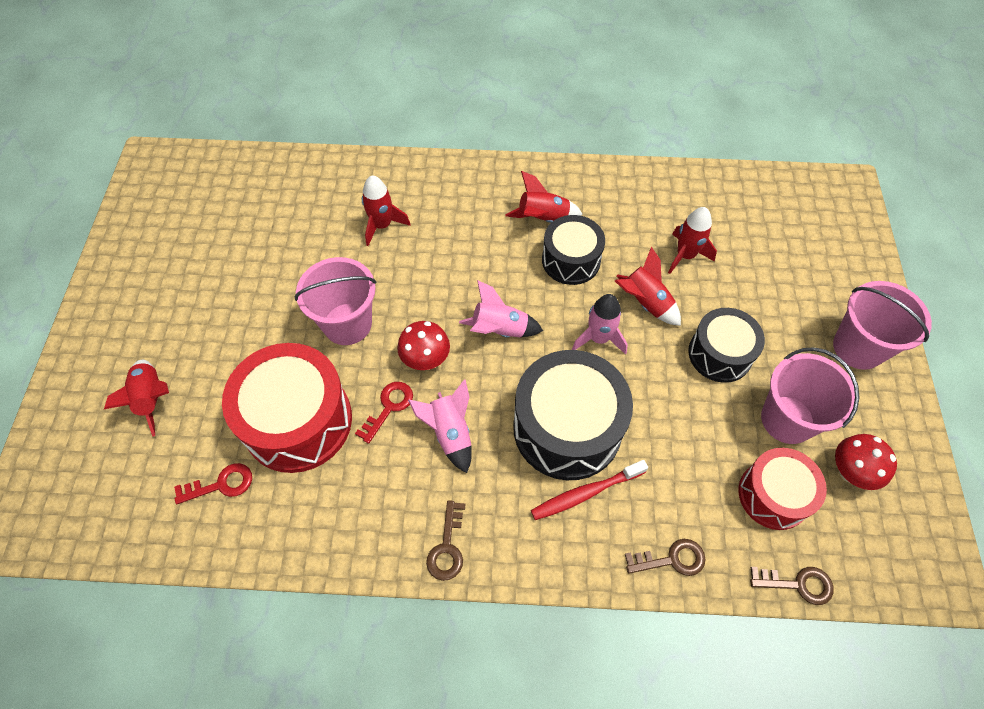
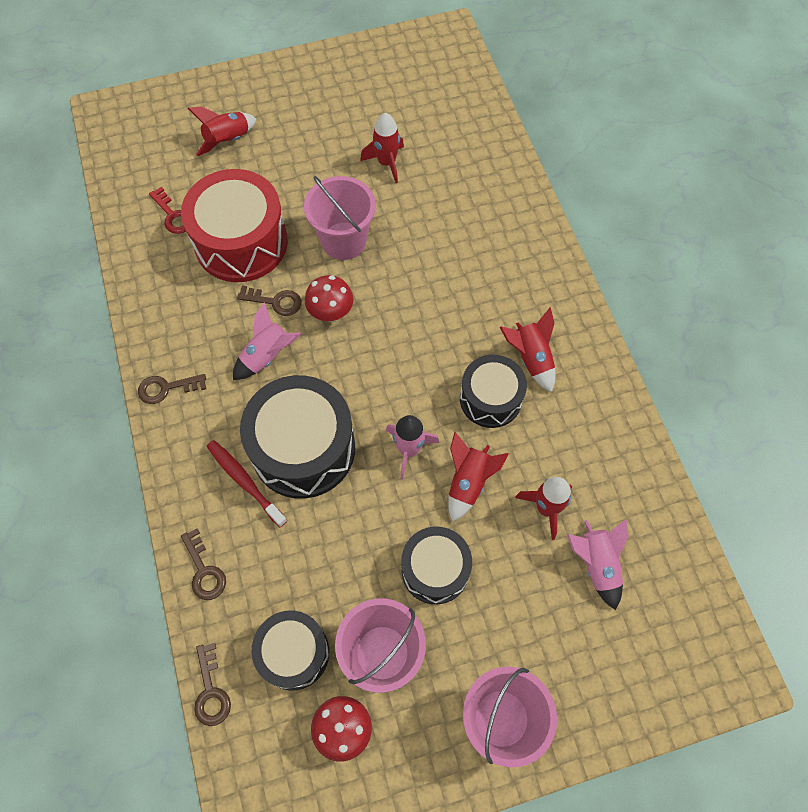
camera: 70 degrees right, 5 degrees up
red key [355,382,413,444] -> brown key [237,286,302,316]
red rocket [362,175,410,246] -> red rocket moved to [360,113,404,183]
pink rocket [459,280,543,337] -> pink rocket moved to [567,519,629,610]
red drum [738,448,827,530] -> black drum [251,610,329,690]

